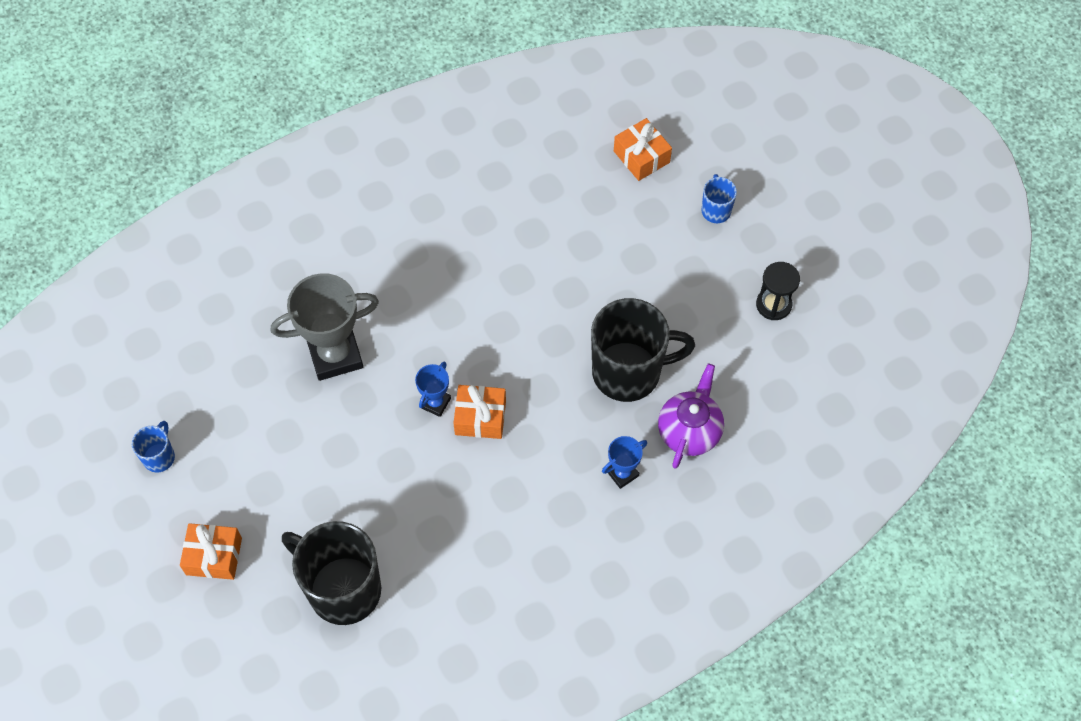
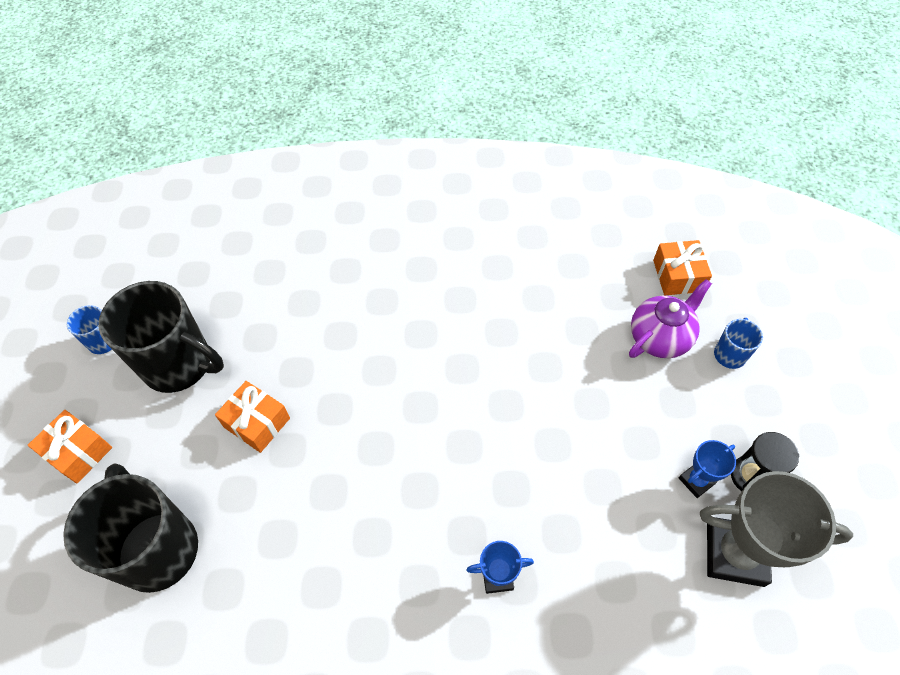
camera: 30 degrees right, 5 degrees down
grey trophy [271,273,379,381] -> grey trophy moved to [700,471,853,587]
blue trophy [415,361,451,417] -> blue trophy moved to [679,440,736,498]
orange gift [454,385,506,439] -> orange gift moved to [215,381,290,453]
black mug [591,298,695,402] -> black mug moved to [98,281,224,393]
purple teapot [658,364,724,469] -> purple teapot moved to [629,279,712,358]

